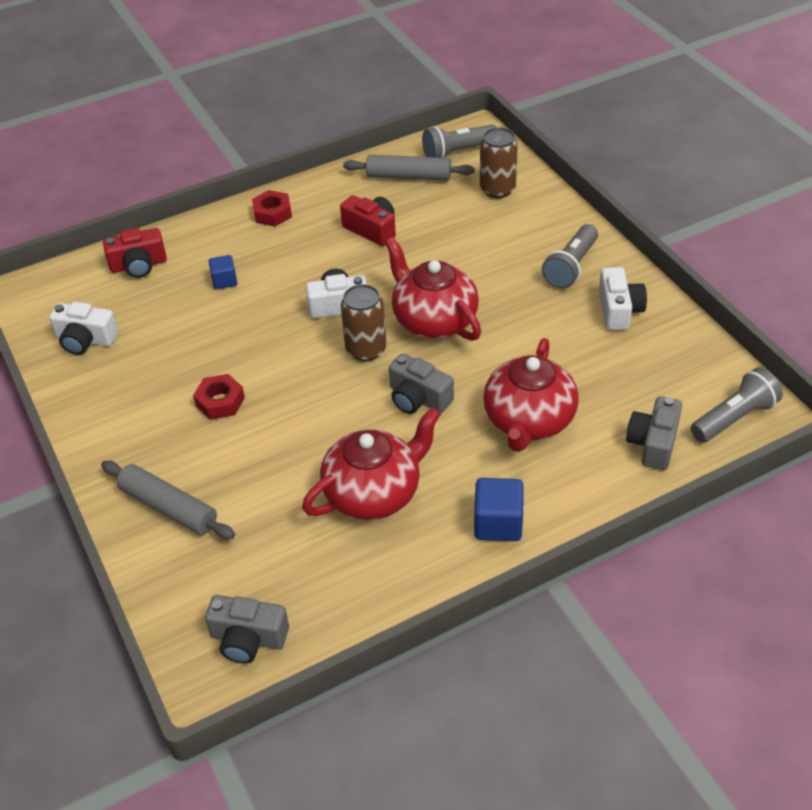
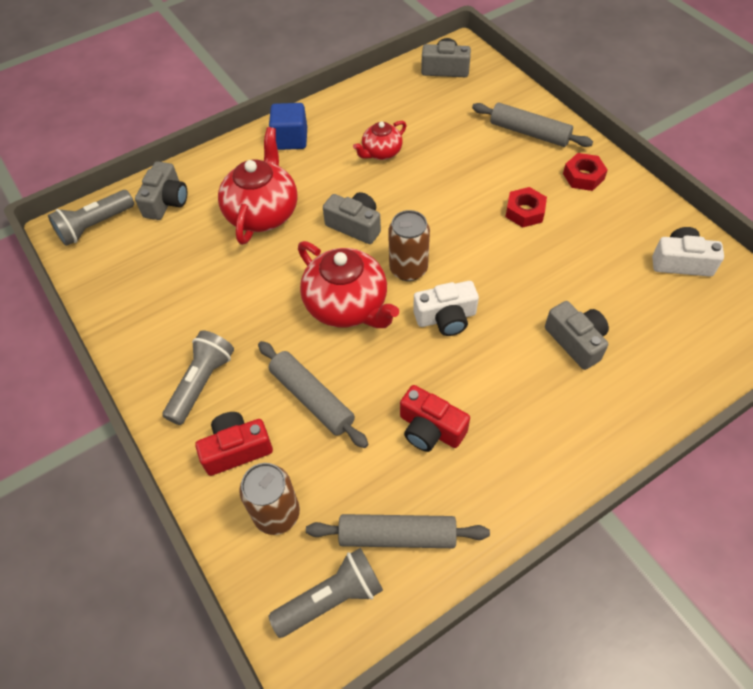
camera: 175 degrees right, 10 degrees up
red camera [103,228,167,278] -> red camera moved to [195,412,273,476]
blue cube [209,255,237,289] -> grey camera [545,301,609,370]
red nut [252,190,292,227] -> red nut moved to [563,153,608,191]
red teapot [302,407,441,520] -> red teapot [353,121,406,160], size x0.56
white camera [599,267,647,330] -> none
none -> grey rolling pin [258,341,368,448]

